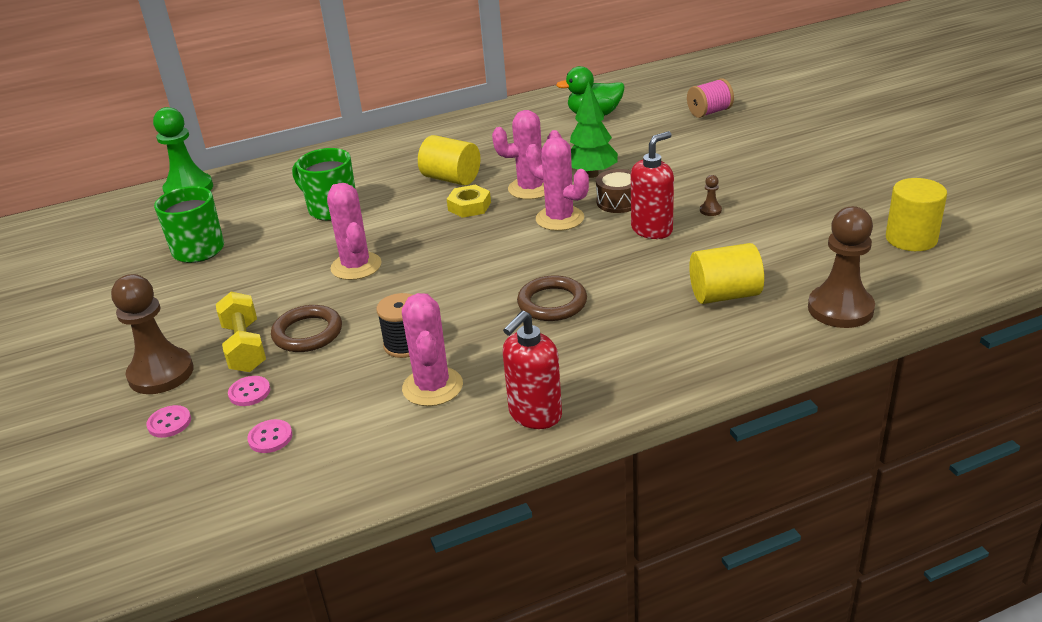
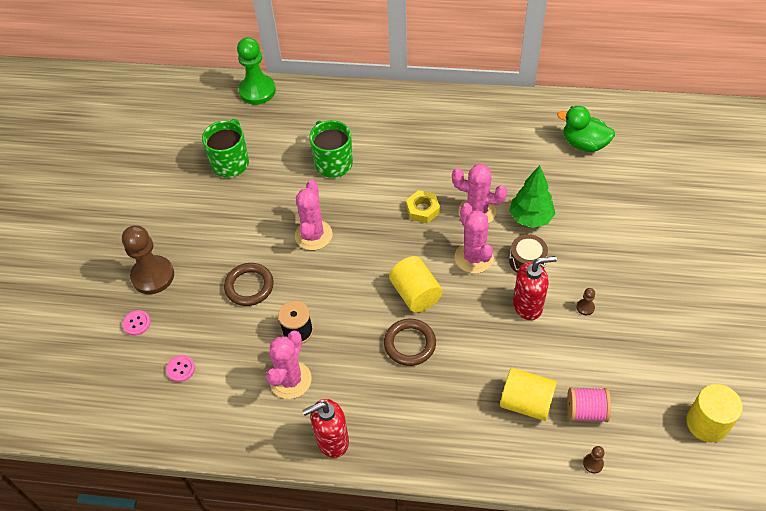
camera: 30 degrees right, 20 degrees up
yellow dumbbell [216,292,266,372] -> none
pink button [228,376,270,406] -> none
yellow cylinder [418,135,480,185] -> yellow cylinder moved to [389,256,443,312]
pink spool [687,78,734,118] -> pink spool moved to [567,387,611,422]
brown pawn [808,206,875,328] -> brown pawn [583,446,605,473], size x0.40

